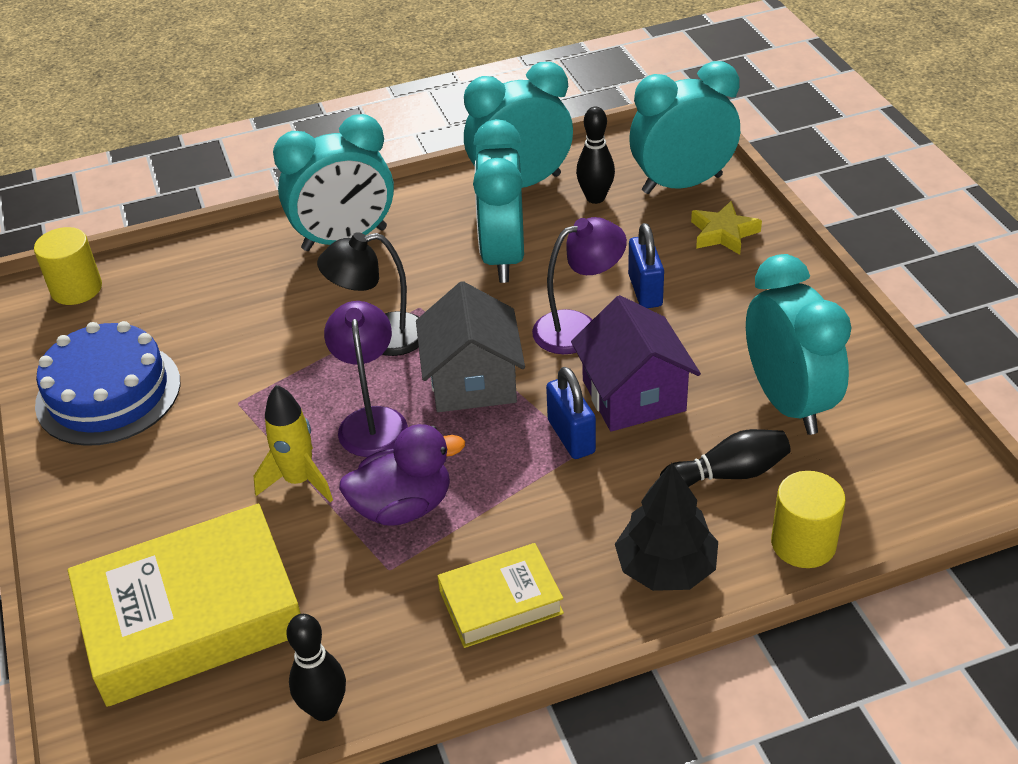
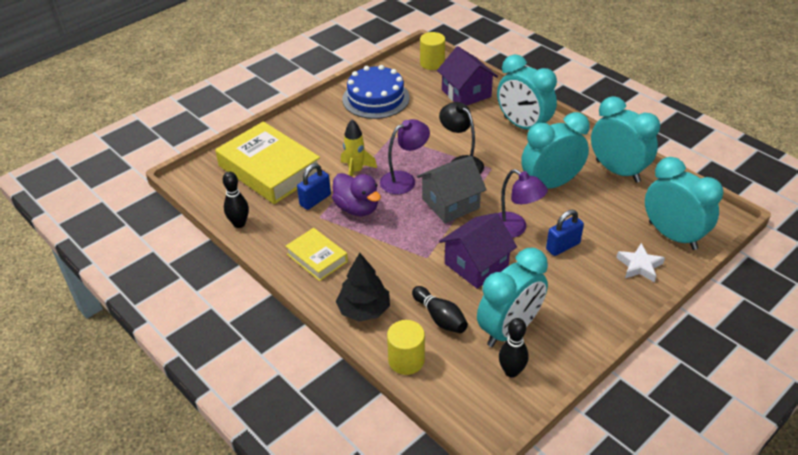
camera: 65 degrees right, 0 degrees up
blue padlock [546,367,596,459] -> blue padlock moved to [297,163,331,210]
black bowling pin [576,107,615,204] -> black bowling pin moved to [499,318,528,378]
yellow star [691,201,762,255] -> white star [616,243,665,282]
none -> purple house [437,46,498,106]

